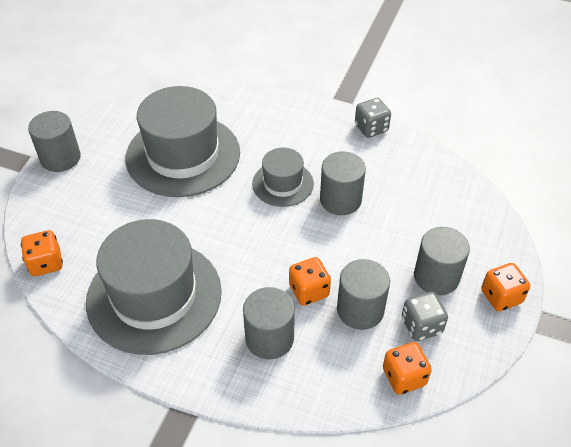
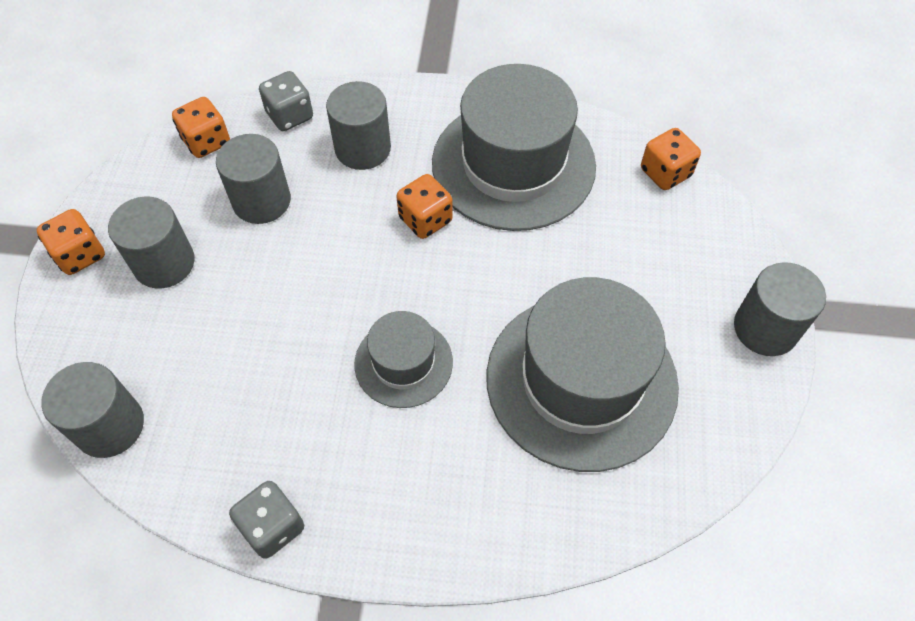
camera: 165 degrees right, 10 degrees up
orange dice [289,257,331,306] -> orange dice moved to [396,174,453,239]
grey cylinder [320,151,366,215] -> grey cylinder moved to [41,362,144,458]
grey dice [402,292,448,341] -> grey dice moved to [259,71,313,131]

